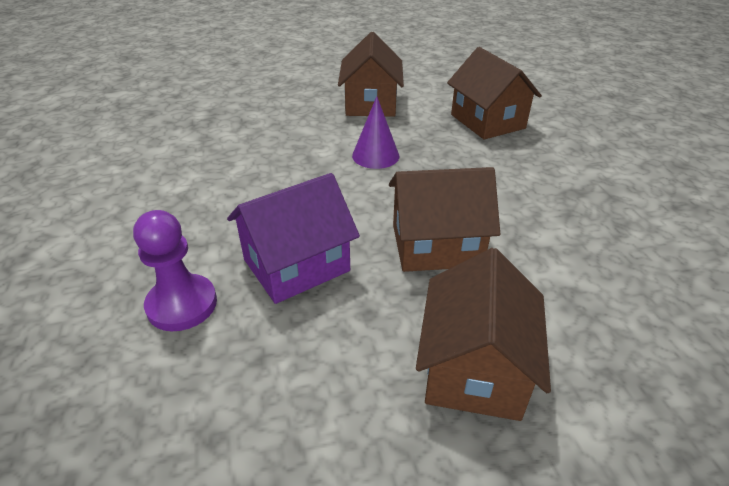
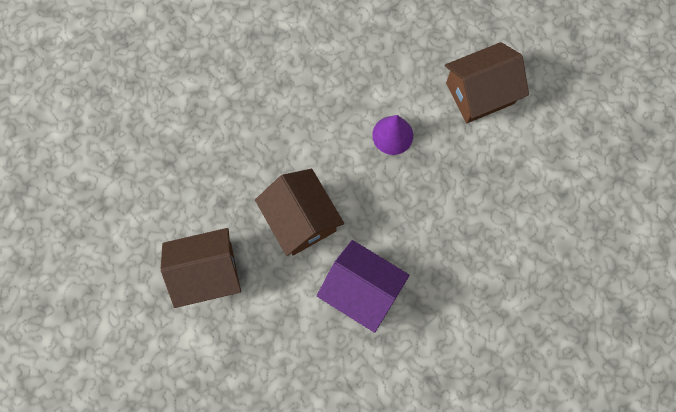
camera: 65 degrees right, 35 degrees up
purple pawn [133,210,217,331] -> none
purple house [227,173,360,304] -> purple house moved to [317,240,410,333]
brown house [447,47,542,140] -> none

